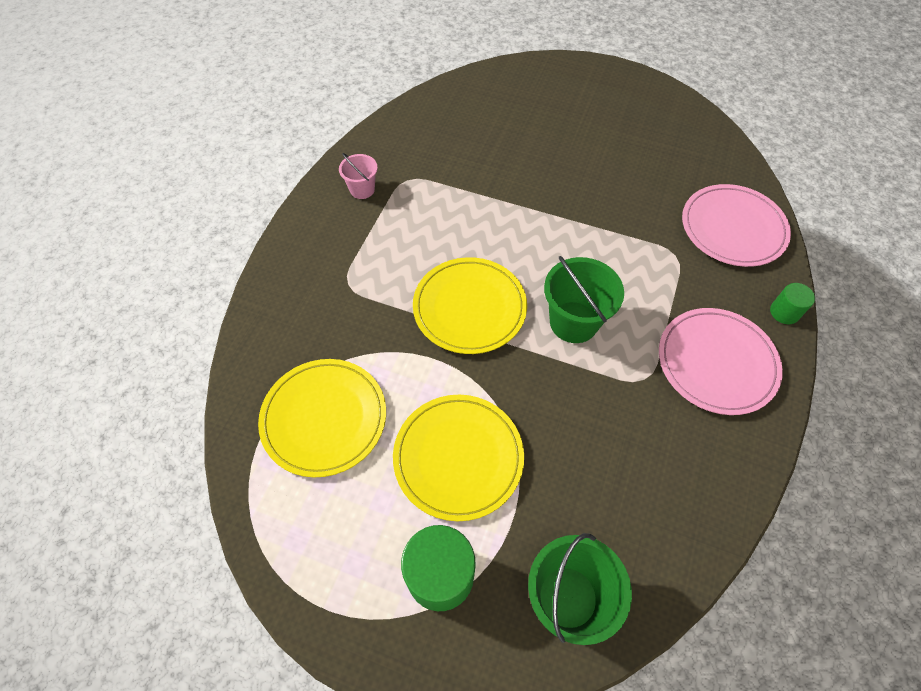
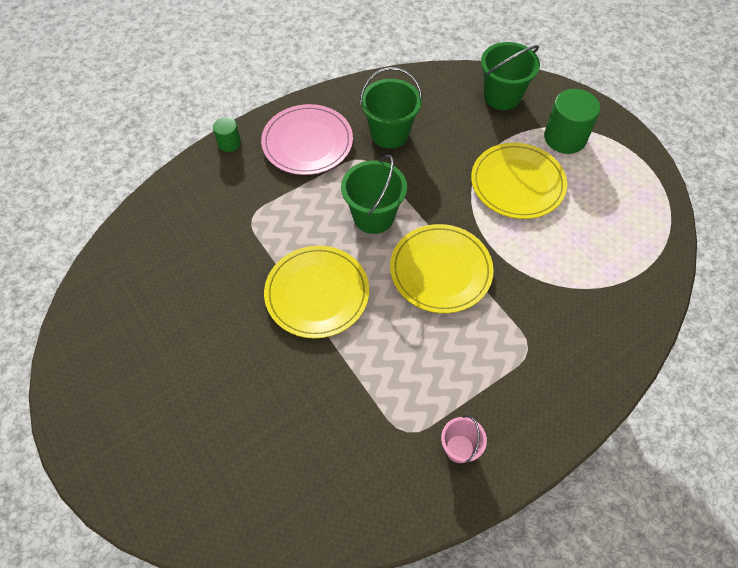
camera: 145 degrees left, 0 degrees up
yellow plate [258,359,386,477] -> yellow plate moved to [264,246,369,339]
pink plate [682,184,791,267] -> none
none -> green bucket [360,67,422,149]

